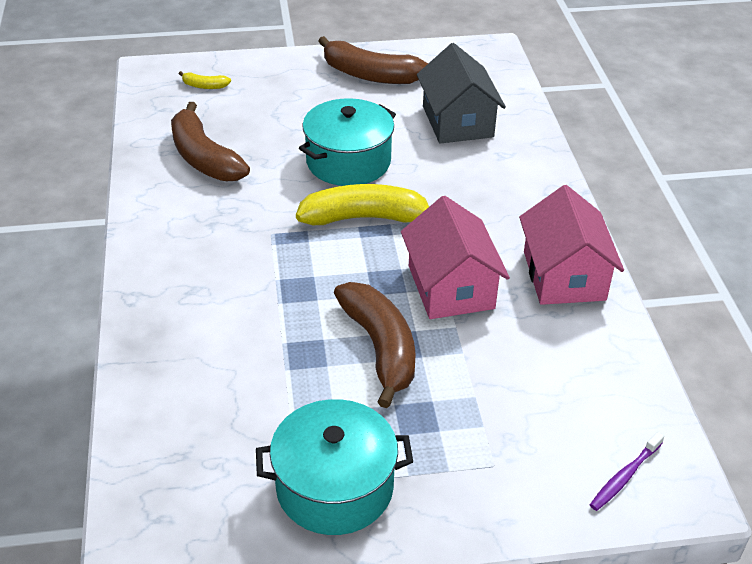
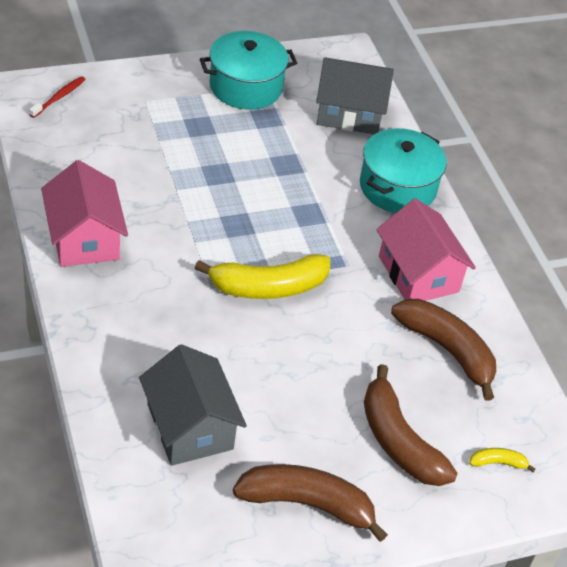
camera: 165 degrees right, 5 degrees up
turquoise pot [299,98,396,186] -> turquoise pot moved to [360,128,447,213]
brown banana [334,282,416,408] -> brown banana moved to [364,364,458,486]
pink house [401,196,510,319] -> pink house moved to [376,198,476,301]
purple toothbrush [590,432,664,511] -> red toothbrush [29,76,86,118]
none -> grey house [316,57,394,134]

